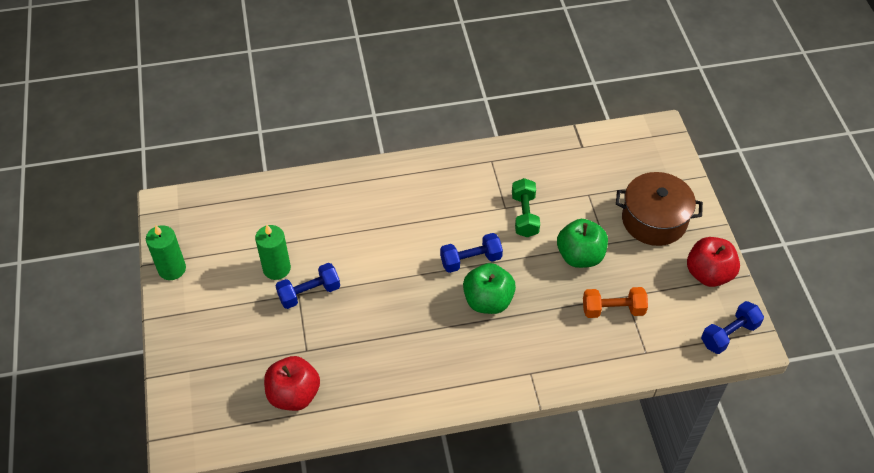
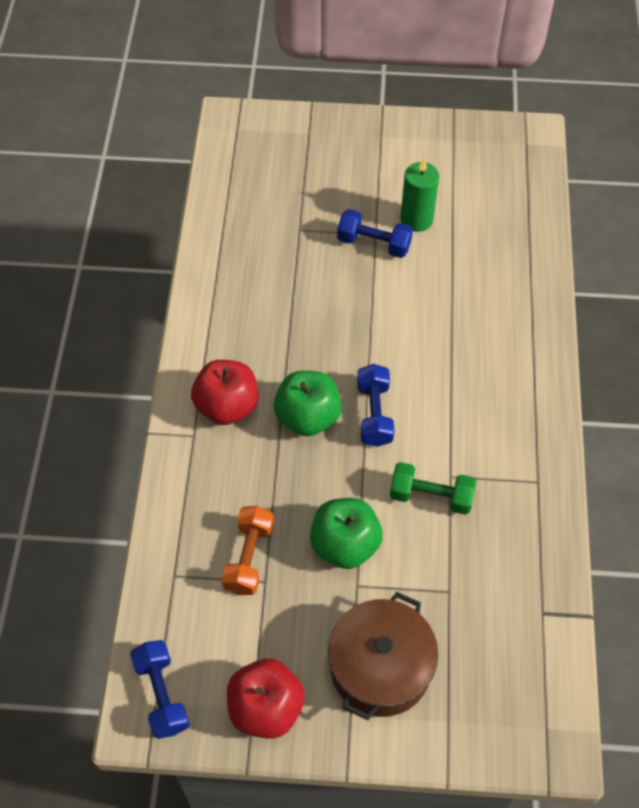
camera: 105 degrees right, 5 degrees up
green candle [146,225,186,280] -> none
red apple [264,356,320,411] -> red apple moved to [191,360,259,425]
blue dumbbell [275,263,340,309] -> blue dumbbell turned 60 degrees counterclockwise [337,209,413,258]

